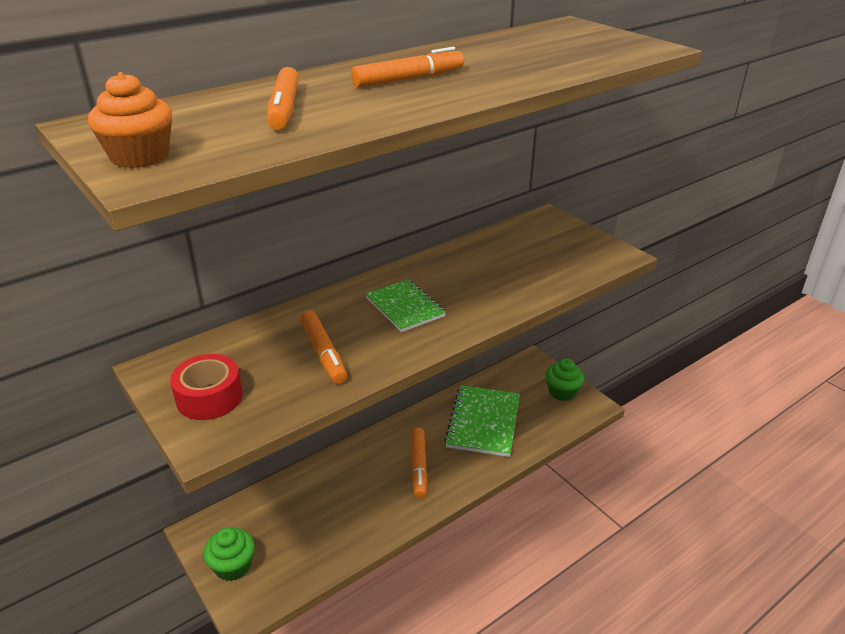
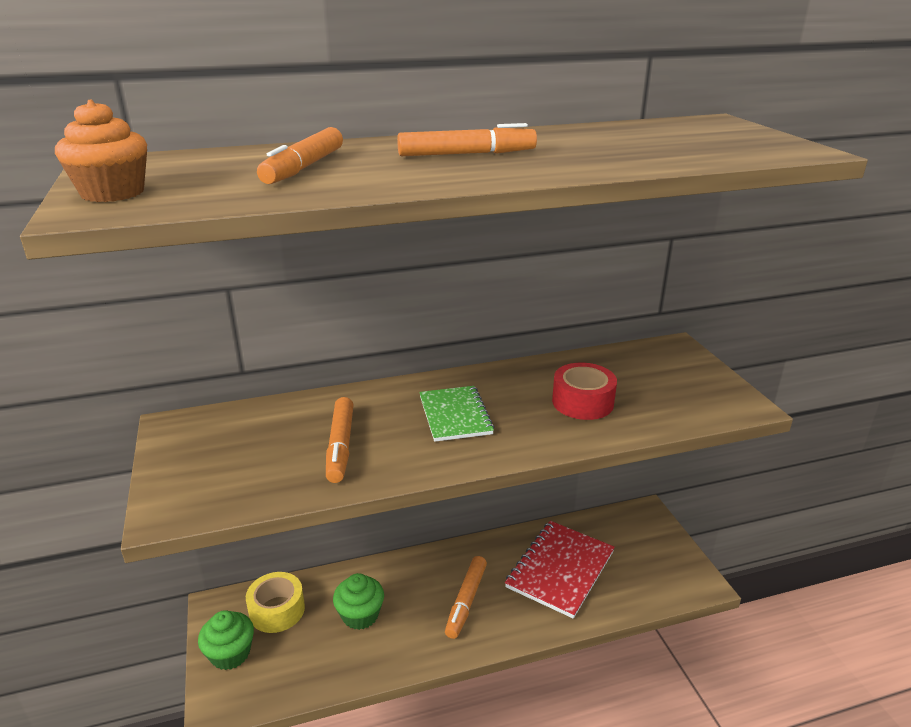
camera: 20 degrees right, 5 degrees down
red tape [170,354,243,420] -> red tape moved to [552,363,617,420]
green notebook [444,385,520,457] -> red notebook [505,521,615,619]
green cupcake [545,358,584,401] -> green cupcake moved to [333,573,384,630]
none -> yellow tape [246,572,305,633]

